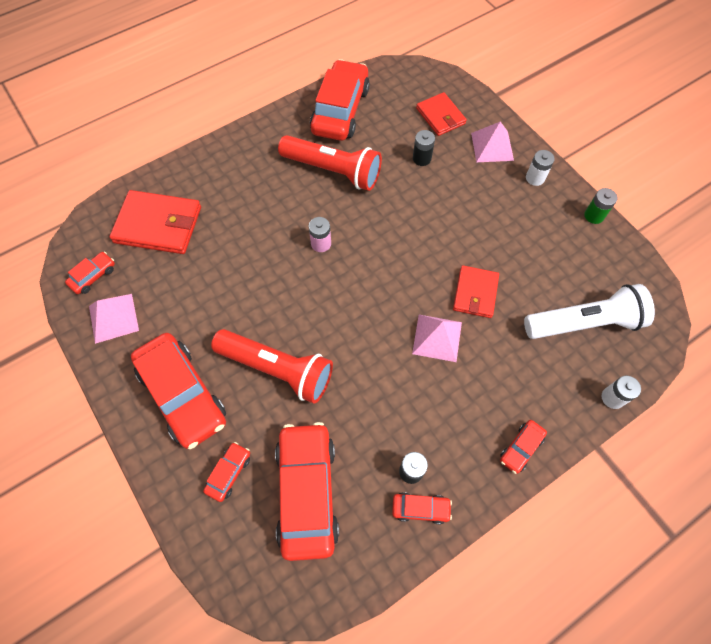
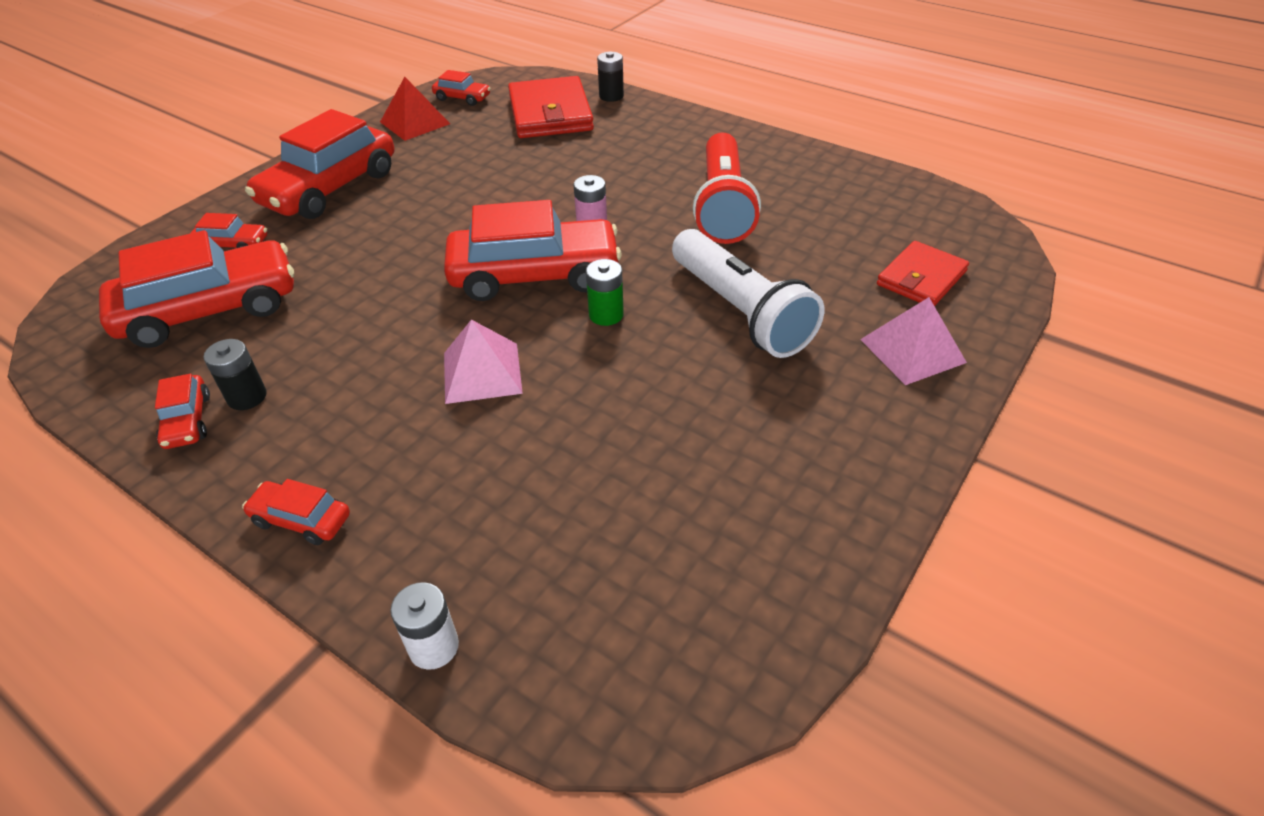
camera: 70 degrees right, 20 degrees down
pink pyramid [89,294,139,344] -> red pyramid [380,77,450,141]
red flashlight [211,329,333,404] -> none
red car [310,59,370,141] -> red car moved to [444,200,622,301]
black battery [413,130,435,166] -> black battery moved to [597,52,624,102]
red wallet [453,265,499,318] -> none
white flashlight [524,284,655,339] -> white flashlight moved to [672,229,824,358]
white battery [526,150,555,186] -> none
green battery [584,188,618,224] -> green battery moved to [586,259,624,326]

